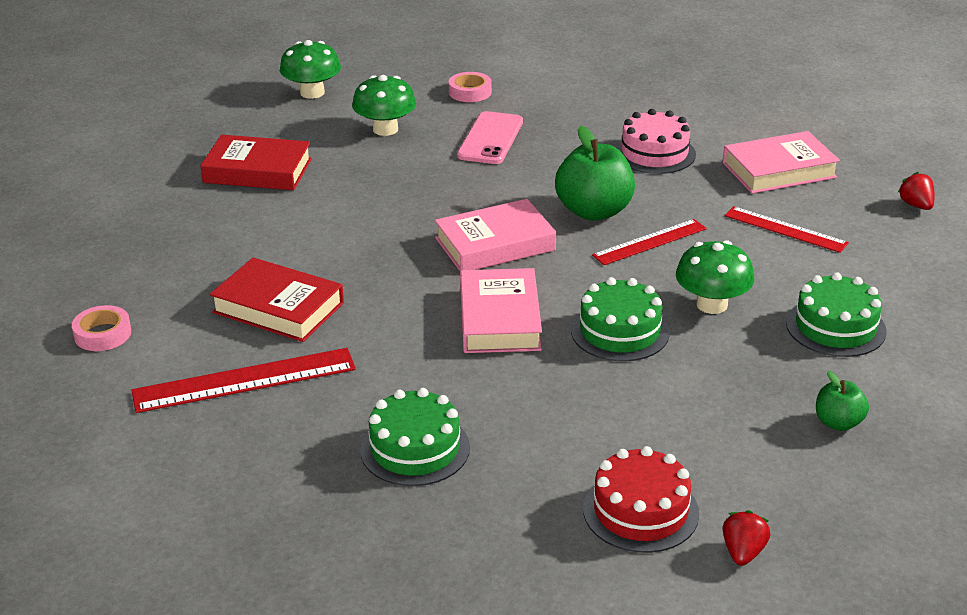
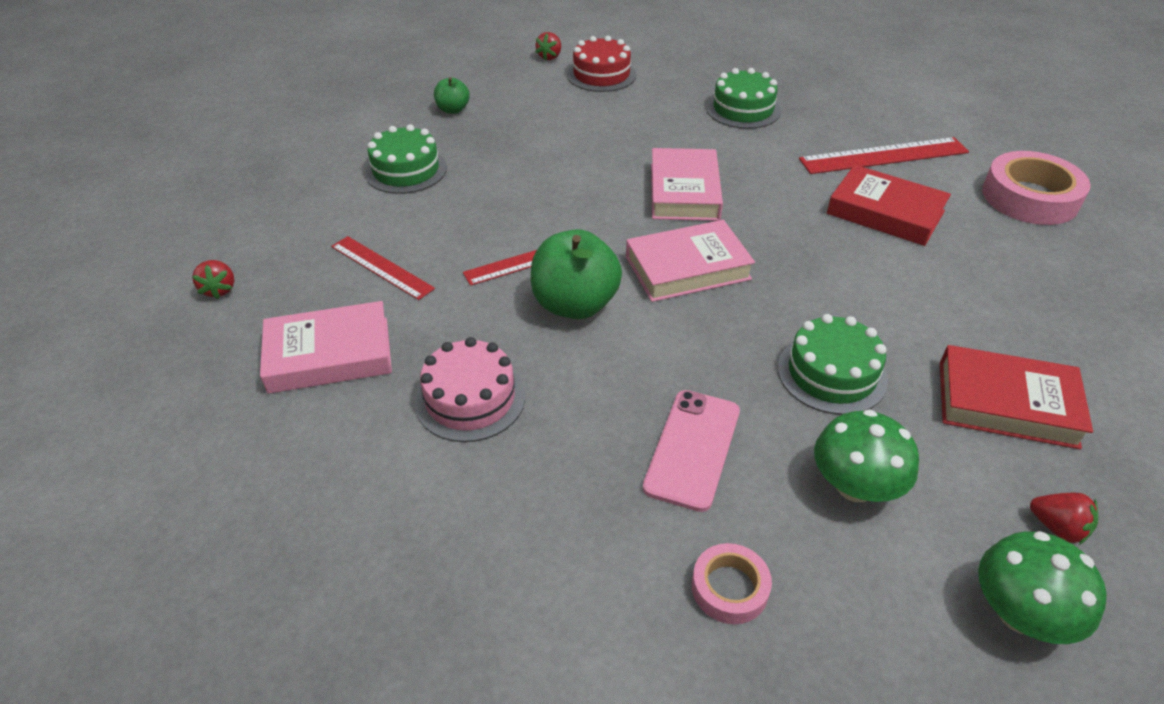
camera: 175 degrees left, 10 degrees up
pink tape [72,305,131,351] -> pink tape [982,151,1091,225], size x1.87
green cake [571,277,670,362] -> green cake moved to [778,314,888,415]
green mushroom [676,240,755,314] -> none
none -> red strawberry [1030,493,1098,545]

